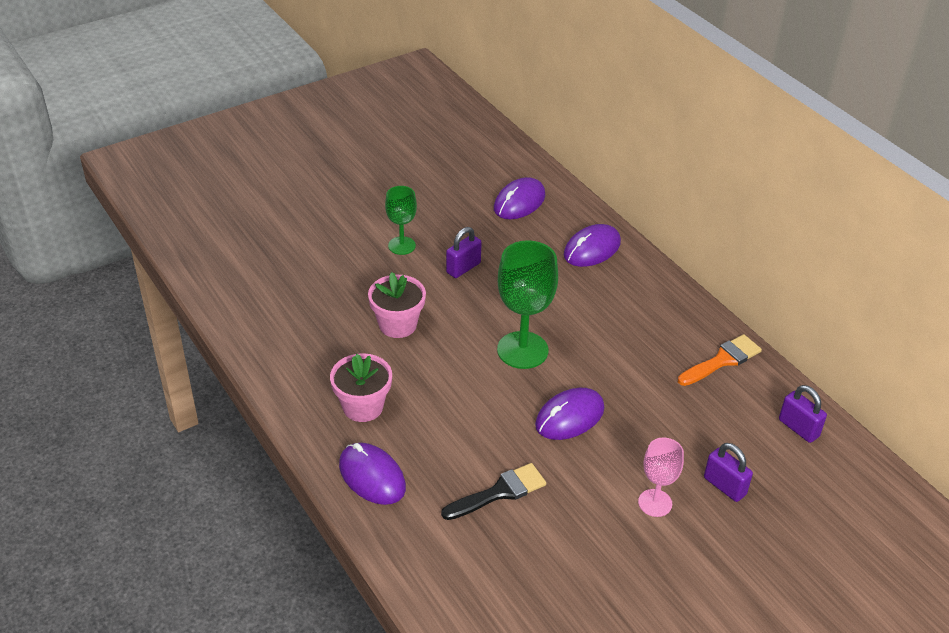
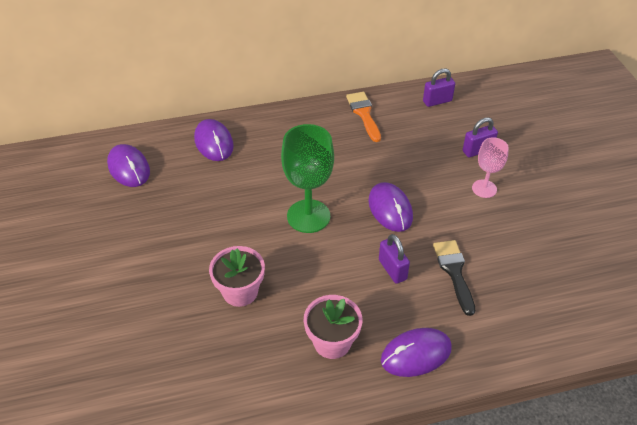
camera: 70 degrees left, 5 degrees up
green goblet [385,186,417,255] -> none
purple padlock [446,227,482,278] -> purple padlock moved to [379,234,410,284]

